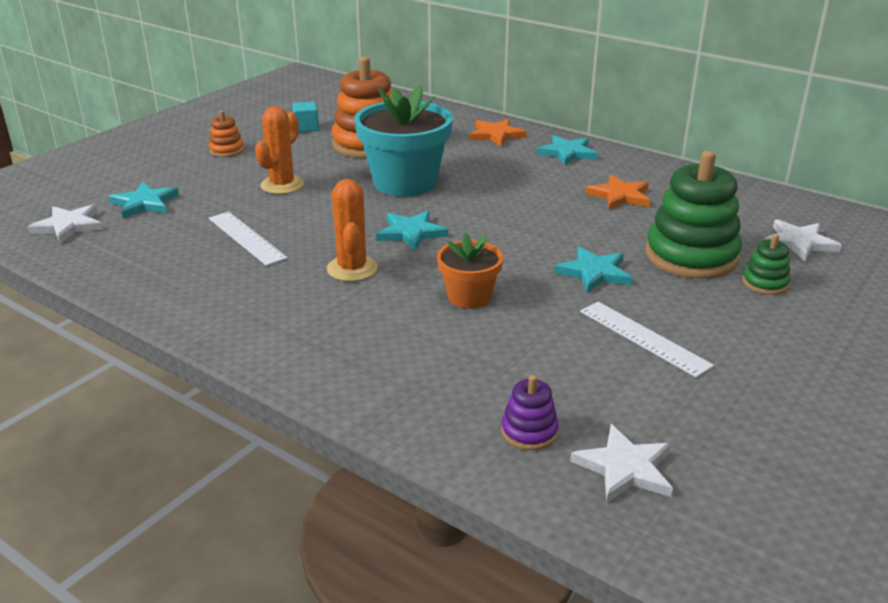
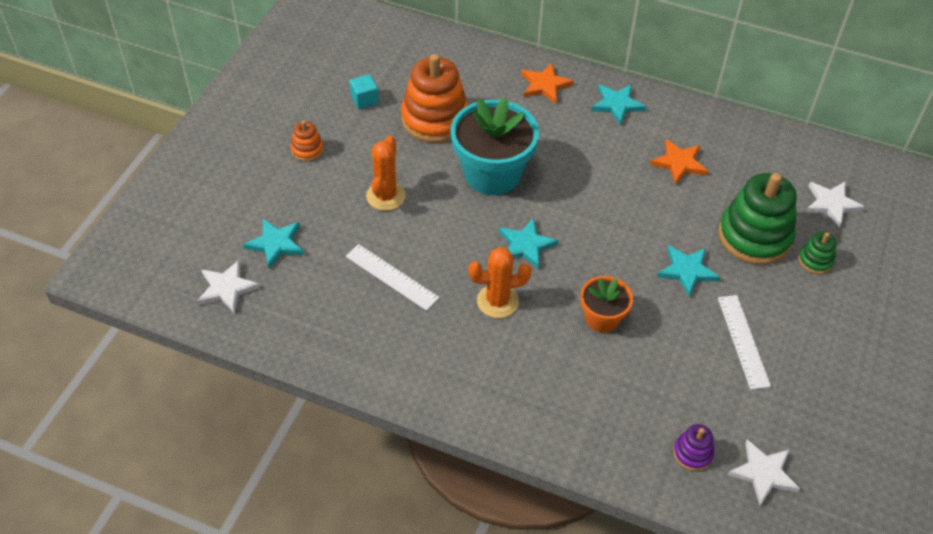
camera: 15 degrees left, 20 degrees up
orange cactus [327,179,378,281] -> orange cactus turned 75 degrees counterclockwise [469,247,532,318]
white ruler [580,302,714,378] -> white ruler turned 45 degrees clockwise [718,295,771,390]

